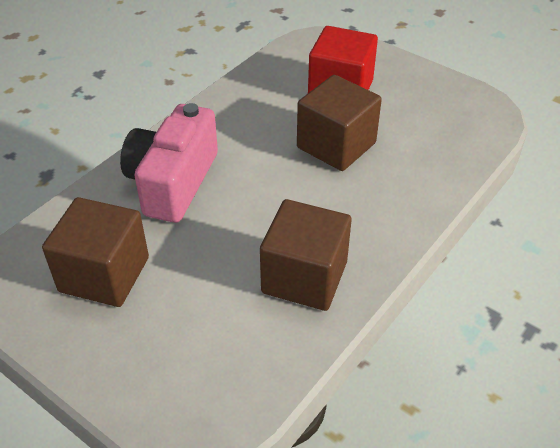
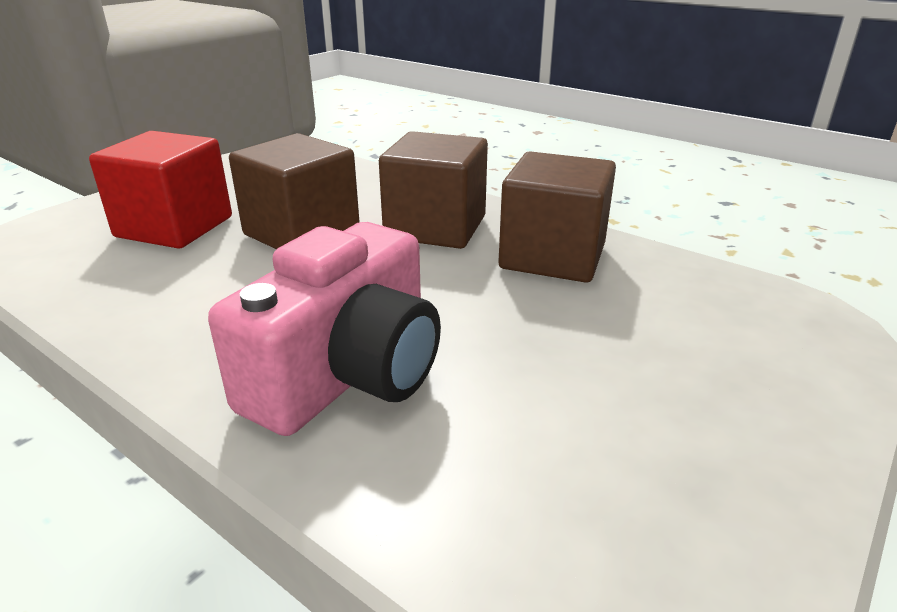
camera: 90 degrees left, 15 degrees down
brown cube [42,197,149,307] -> brown cube moved to [379,131,488,249]
pink camera [120,103,218,223] -> pink camera turned 75 degrees counterclockwise [208,222,441,436]

